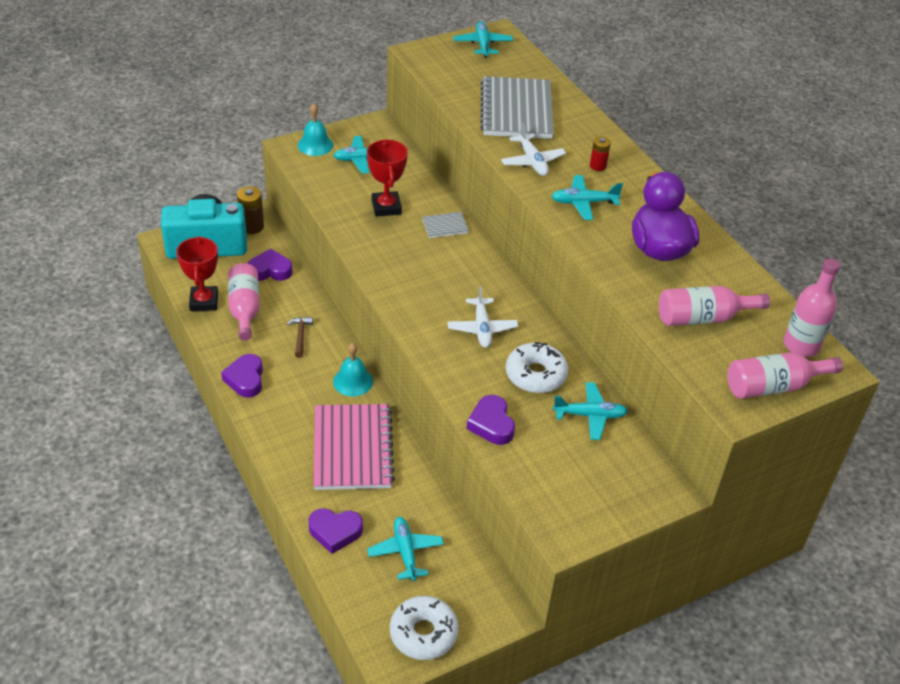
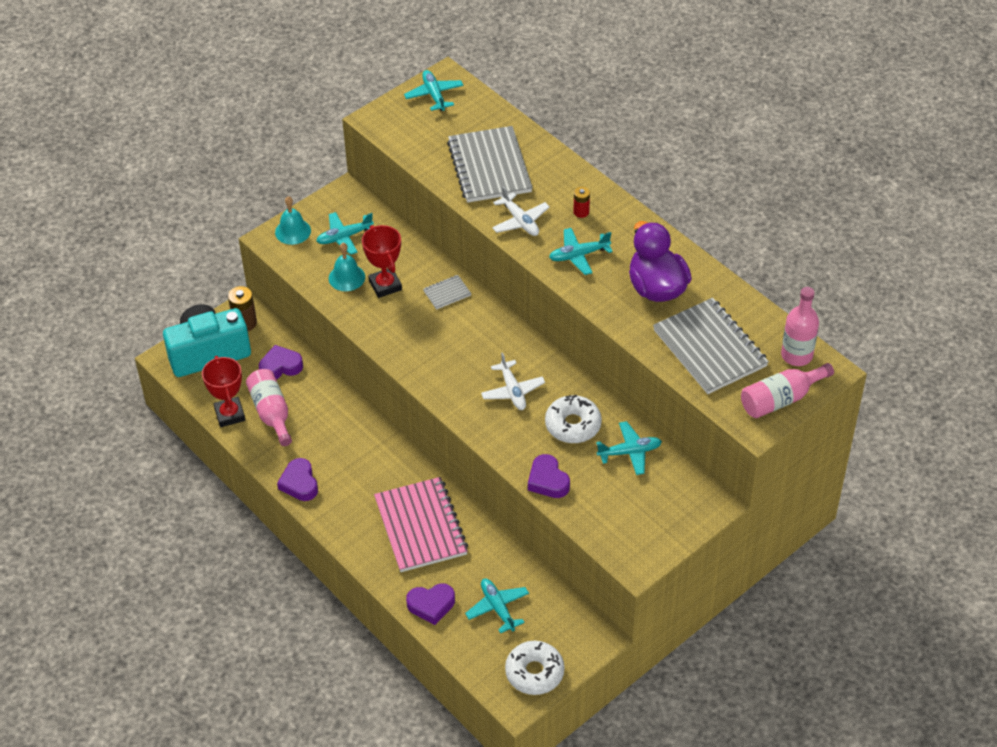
camera: 10 degrees left, 5 degrees up
brown hammer [287,317,313,358] -> none
turquoise bell [333,343,373,397] -> turquoise bell moved to [329,243,365,291]
pink bottle [659,286,770,326] -> grey notebook [653,298,769,394]

